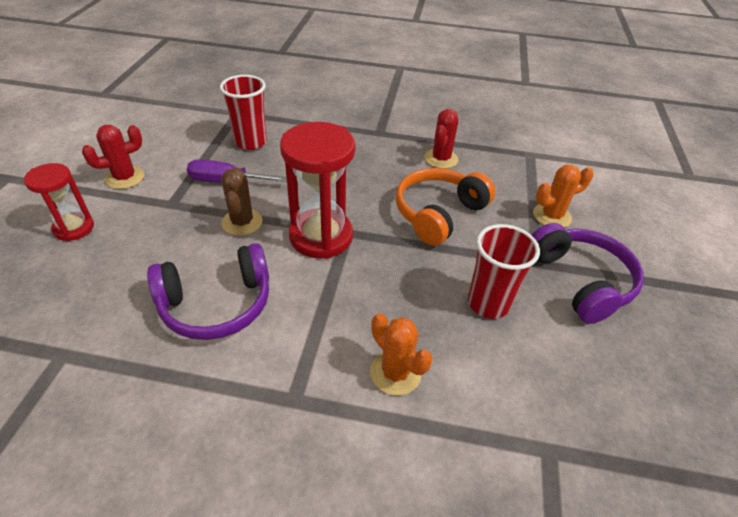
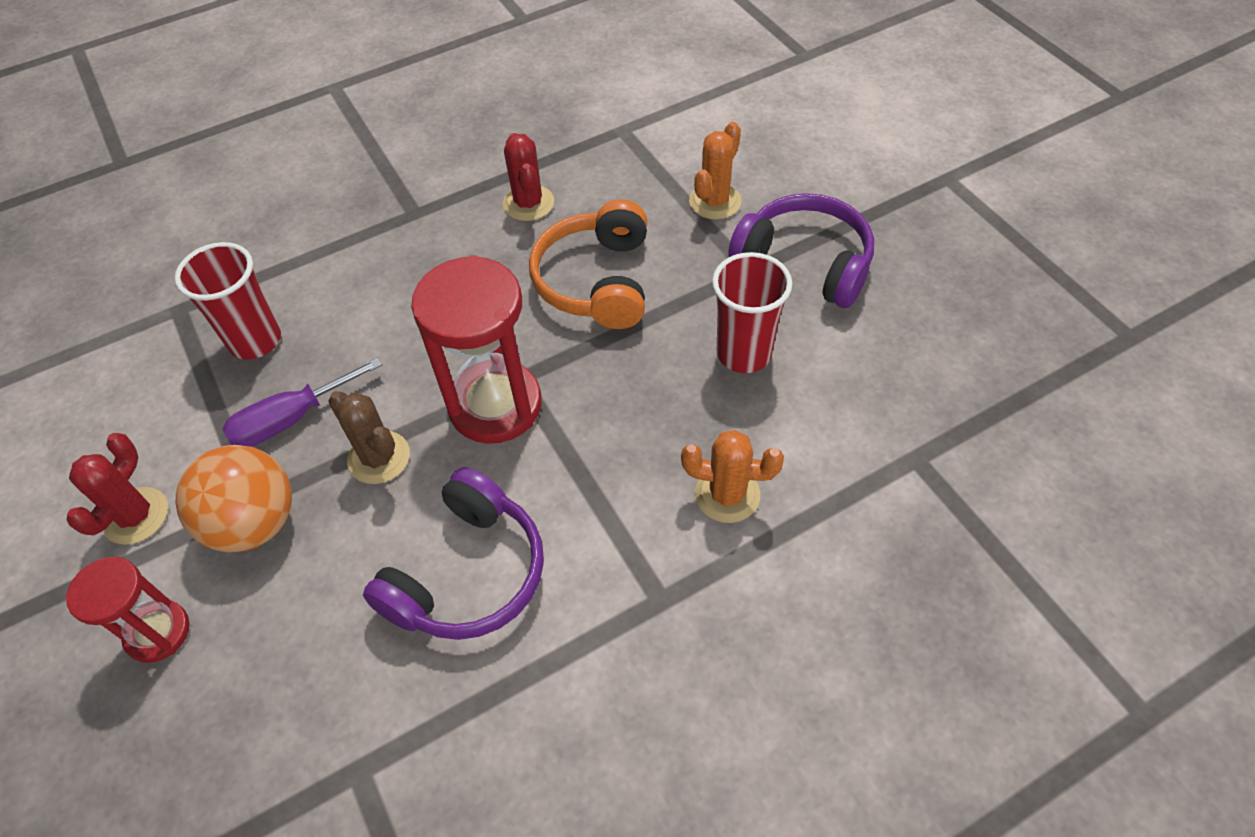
camera: 35 degrees left, 10 degrees up
none -> orange ball [176,445,292,553]

